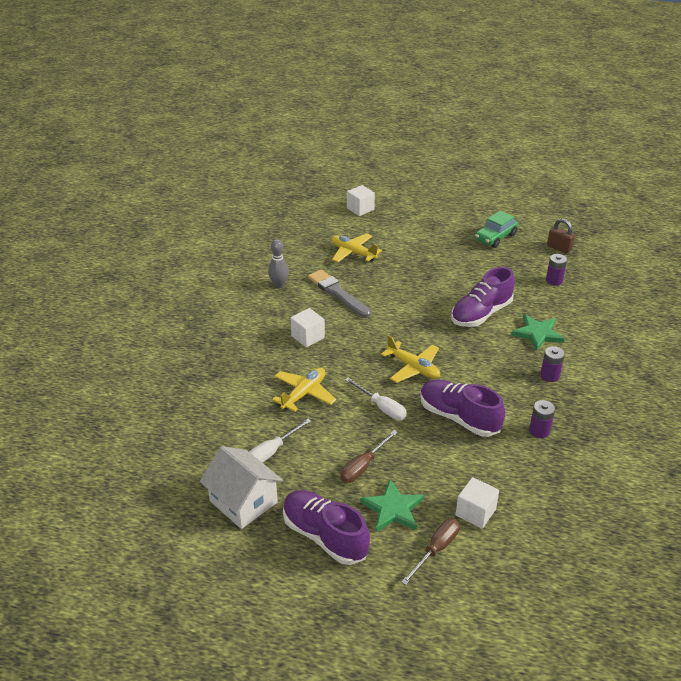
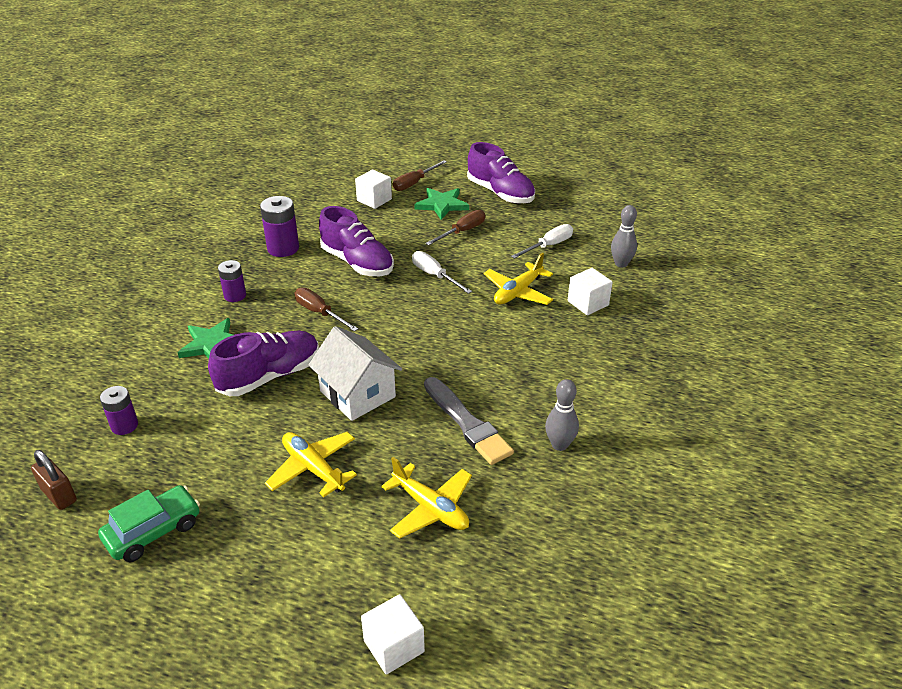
camera: 175 degrees left, 0 degrees up
white house [200,446,283,529] -> white house moved to [309,326,402,421]
white cube [291,308,325,348] -> white cube moved to [568,268,613,315]
yellow plane [381,335,440,383] -> yellow plane moved to [265,432,357,497]
purple battery [529,400,555,438] -> purple battery [260,196,299,257], size x1.55
none -> brown screwdriver [295,288,358,332]
none -> grey bowling pin [611,205,637,268]

